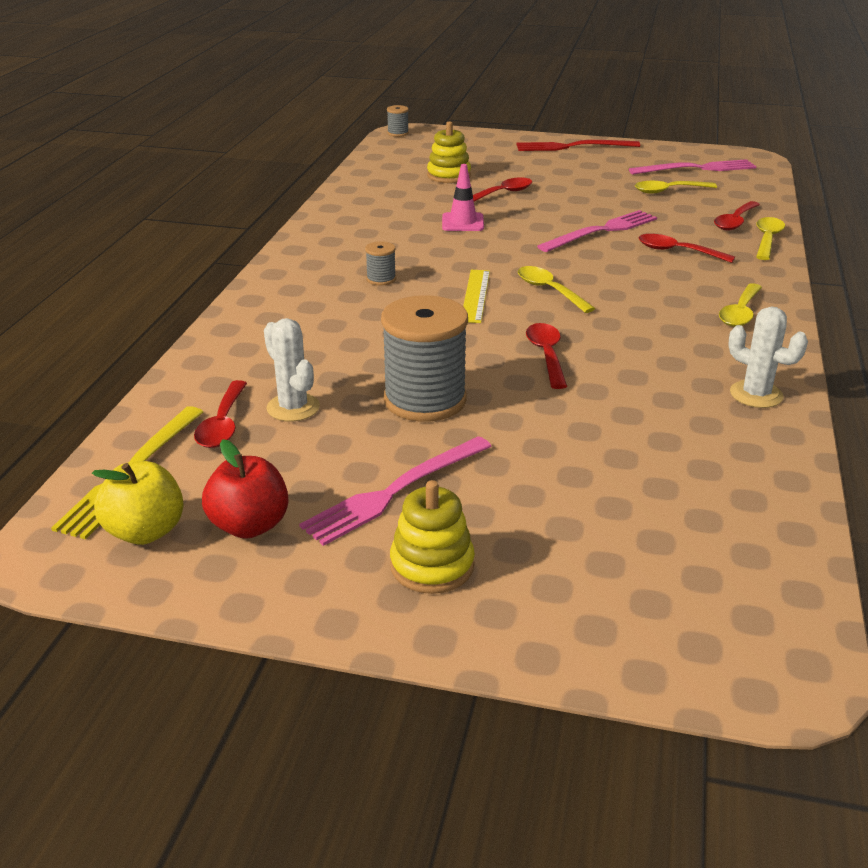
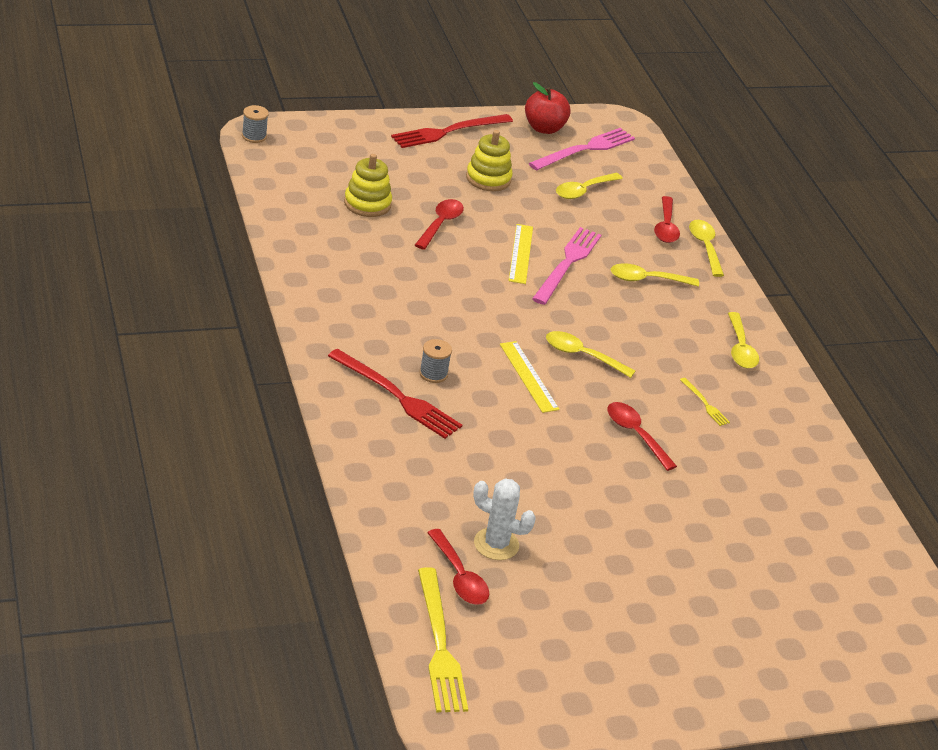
camera: 35 degrees left, 5 degrees up
yellow apple [92,461,184,545] -> none
red apple [202,439,288,539] -> red apple moved to [525,82,571,134]
pink fork [299,436,492,546] -> none
grey spool [381,295,468,422] -> none
yellow stacking toy [390,480,475,594] -> yellow stacking toy moved to [466,130,513,191]
pink traffic cone [442,164,484,231] -> none
red spoon [638,234,735,263] -> yellow spoon [611,263,699,287]
white cactus [728,306,808,408] -> none
none -> red fork [328,349,462,439]
none -> yellow ruler [509,224,533,284]
none -> yellow fork [680,378,730,426]

